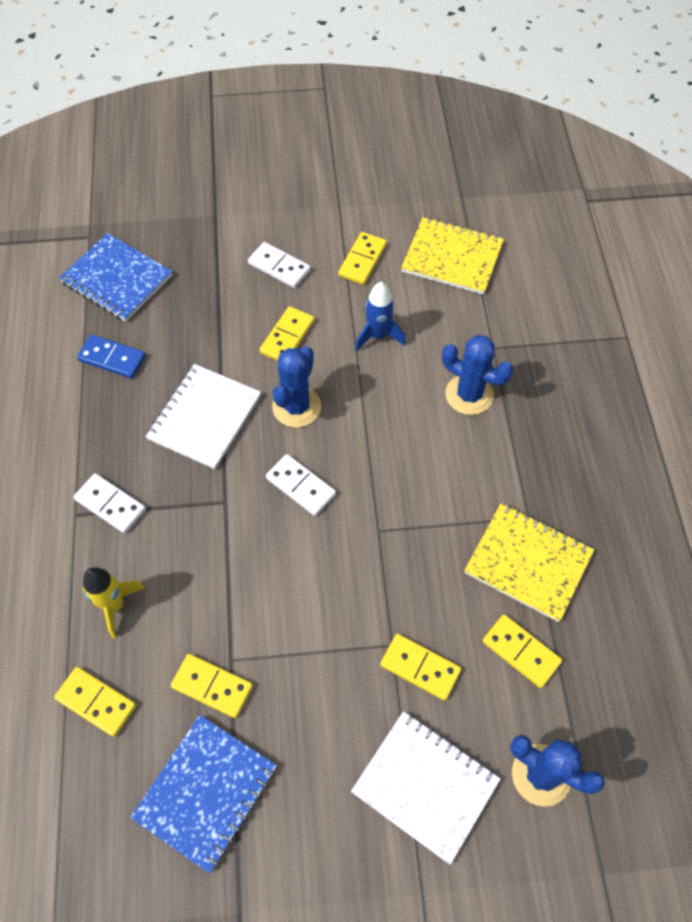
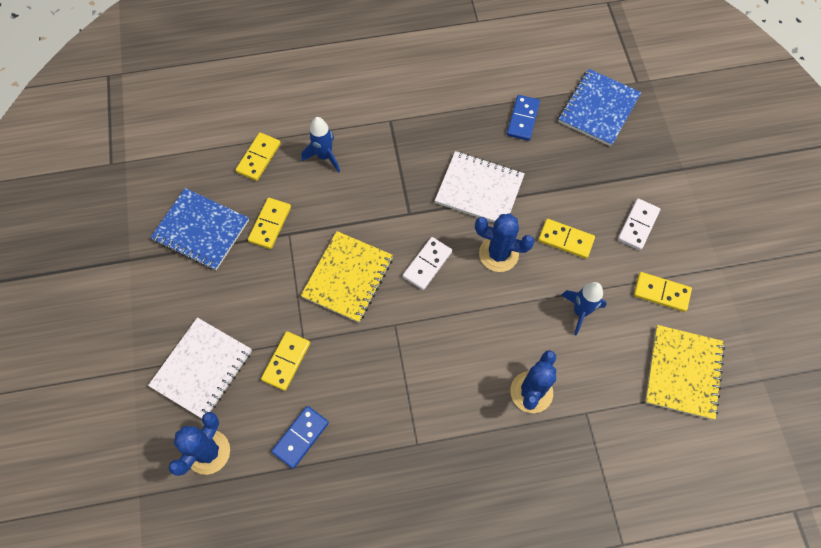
camera: 85 degrees right, 5 degrees up
white domino [74,473,146,534] -> none
yellow rocket [82,567,145,639] -> blue rocket [302,117,340,172]
yellow notebook [464,503,594,622] -> yellow notebook moved to [301,231,393,323]
yellow domino [483,614,562,688] -> blue domino [271,406,329,469]

